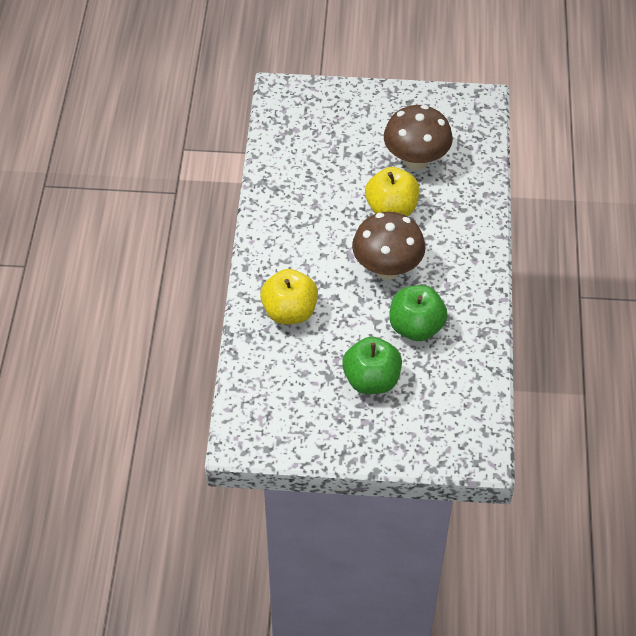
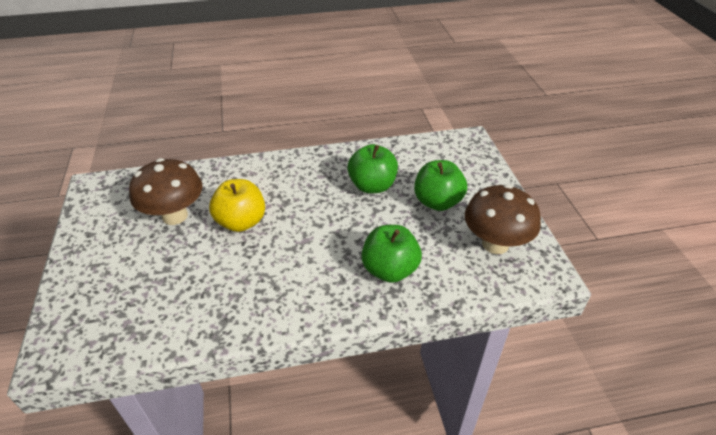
camera: 105 degrees left, 10 degrees down
yellow apple [260,269,318,324] -> green apple [361,225,422,283]
brown mushroom [352,212,426,279] -> brown mushroom moved to [465,184,541,254]

